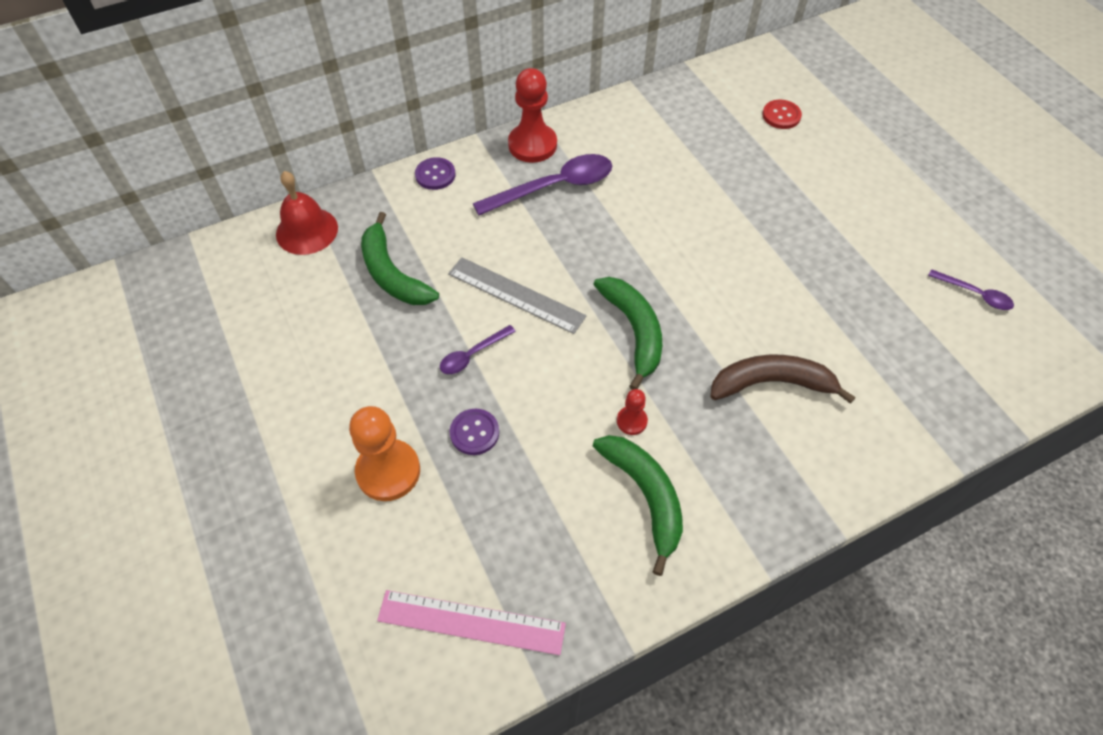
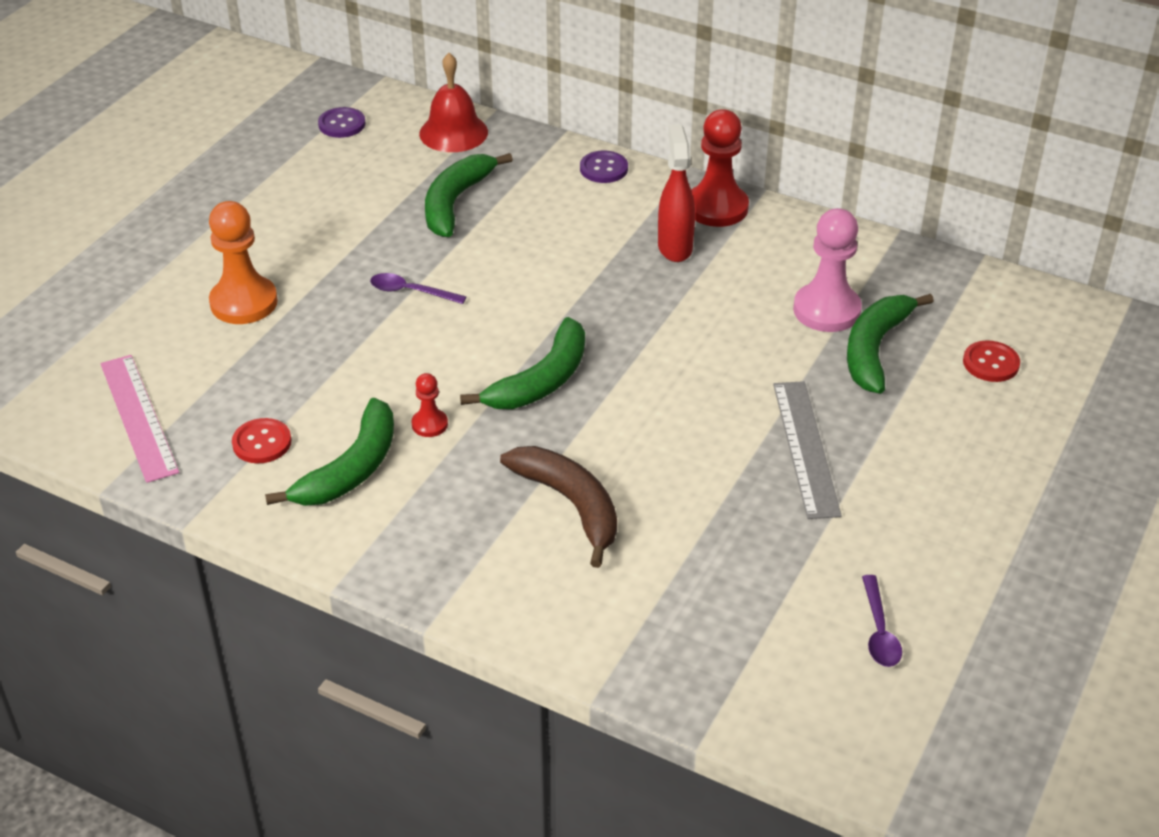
camera: 55 degrees right, 15 degrees down
grey ruler [448,257,586,334] -> grey ruler moved to [773,381,842,519]
purple button [450,409,499,455] -> purple button moved to [318,107,365,138]
purple spoon [473,154,612,215] -> red spray bottle [658,125,695,262]
none -> red button [232,418,291,463]
none -> pink pawn [793,208,862,332]
none -> green banana [847,294,934,394]

